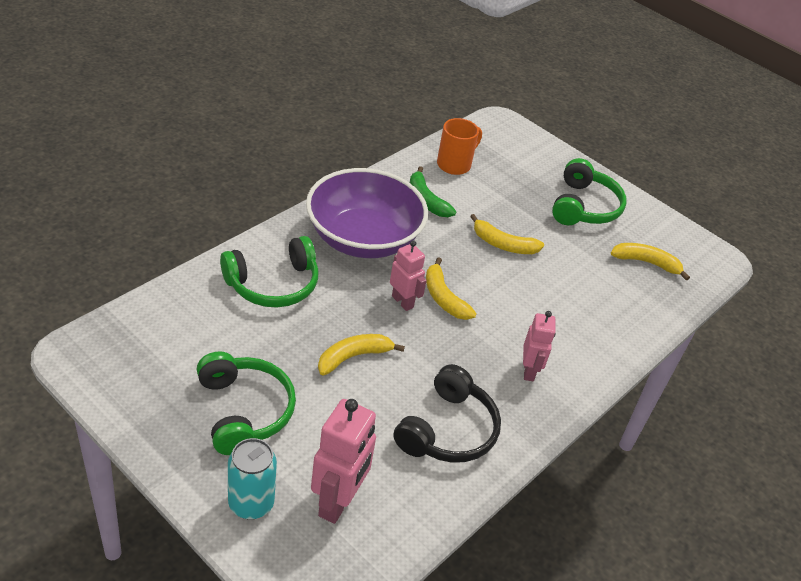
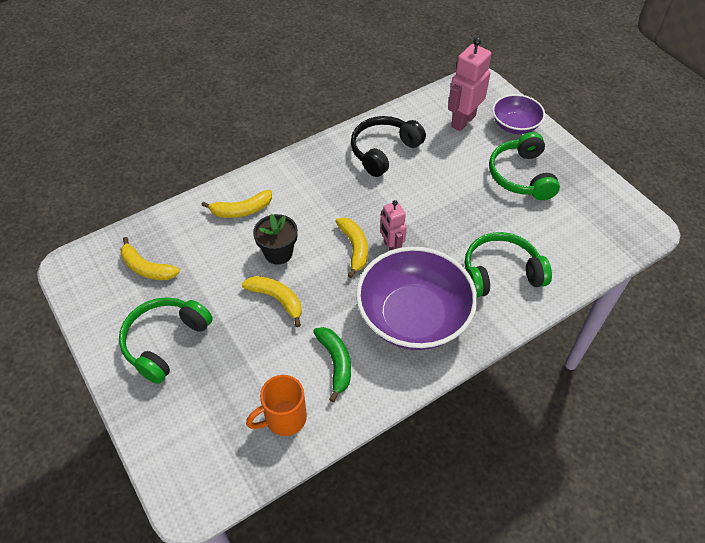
camera: 160 degrees left, 10 degrees up
turquoise can [228,438,277,520] -> purple bowl [492,94,545,134]
yellow banana [318,334,405,376] -> yellow banana moved to [201,190,272,218]
pink robot [523,311,556,381] -> none
none -> black flower pot [253,214,298,265]

